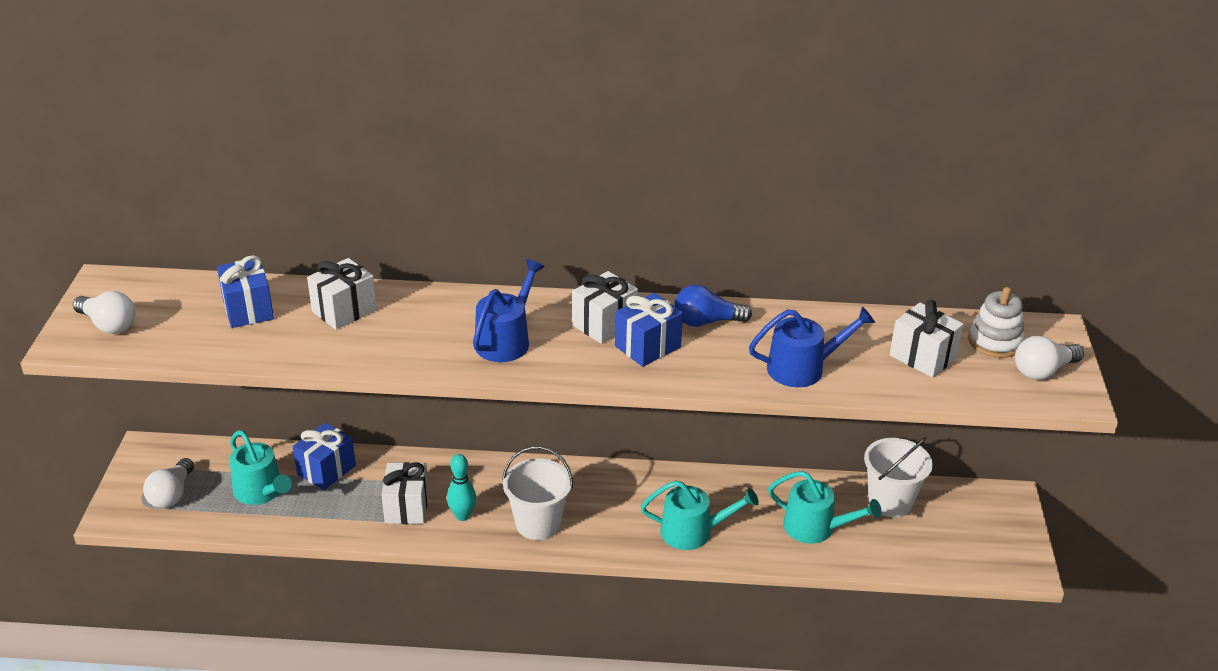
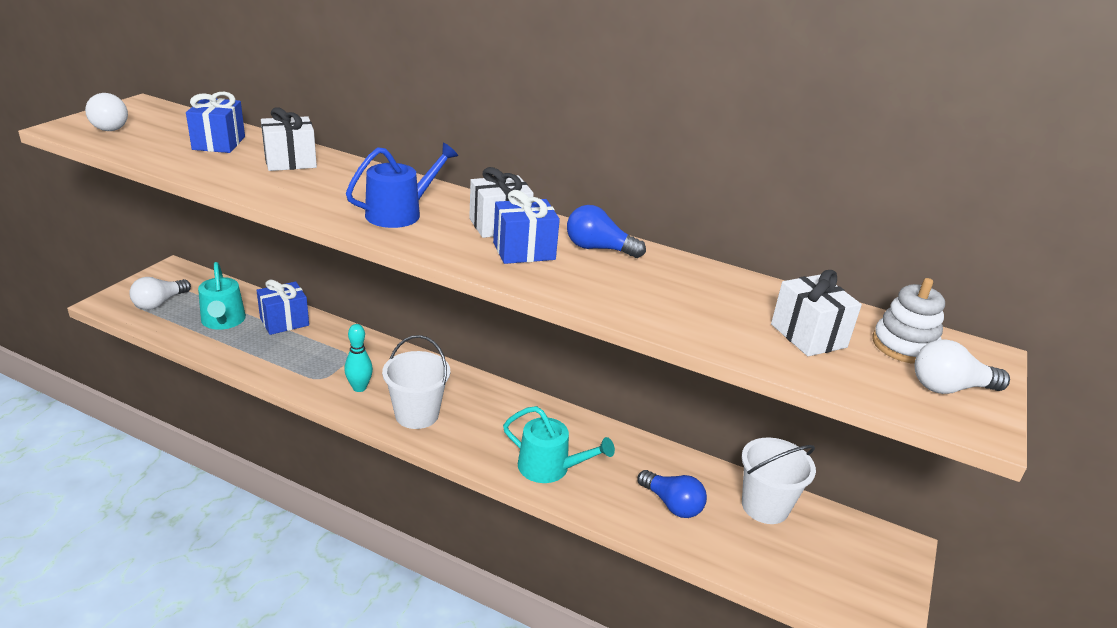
camera: 20 degrees right, 5 degrees down
white gift [382,462,429,524] -> none
blue watering can [749,306,875,387] -> none
turquoise watering can [768,471,882,544] -> blue light bulb [638,470,707,518]

